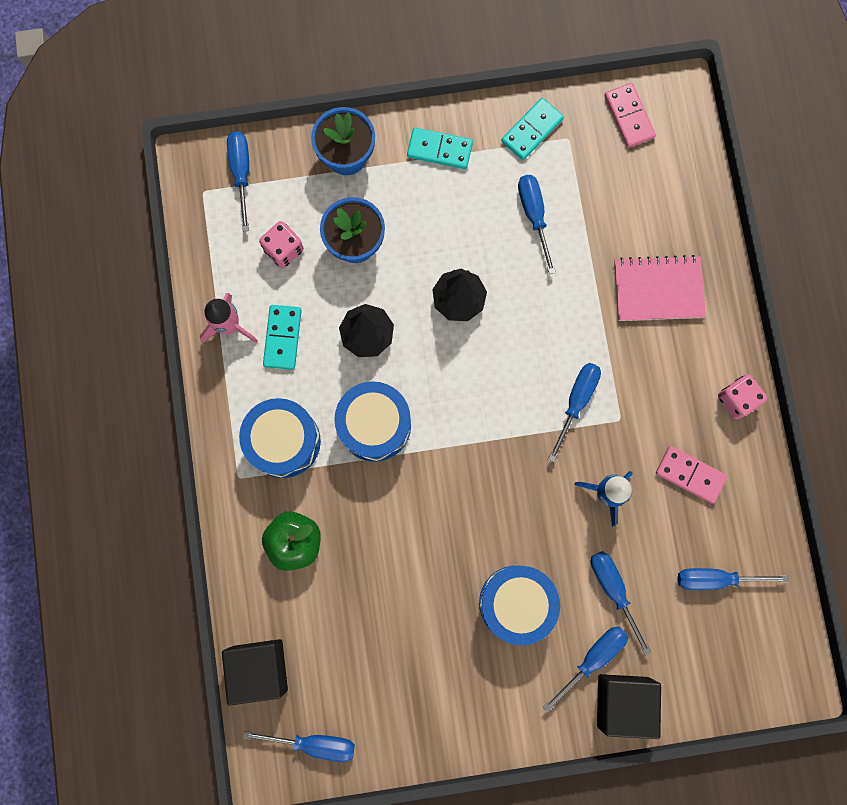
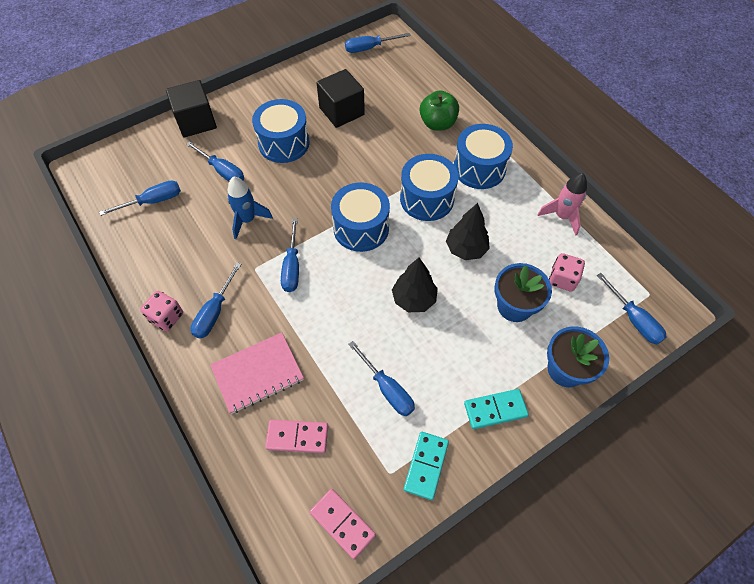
camera: 155 degrees right, 20 degrees down
black cube [222,639,288,706] -> black cube moved to [317,69,365,128]
turquoise domino [263,305,302,370] -> none
blue screwdriver [543,626,628,712] -> blue screwdriver moved to [191,262,241,339]
pink domino [656,446,728,504] -> pink domino moved to [265,419,328,453]
none -> blue drum [331,182,390,252]

